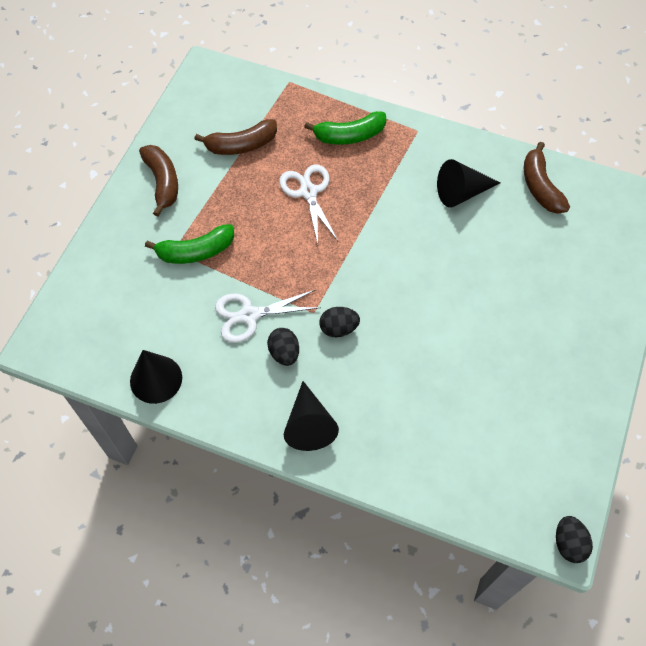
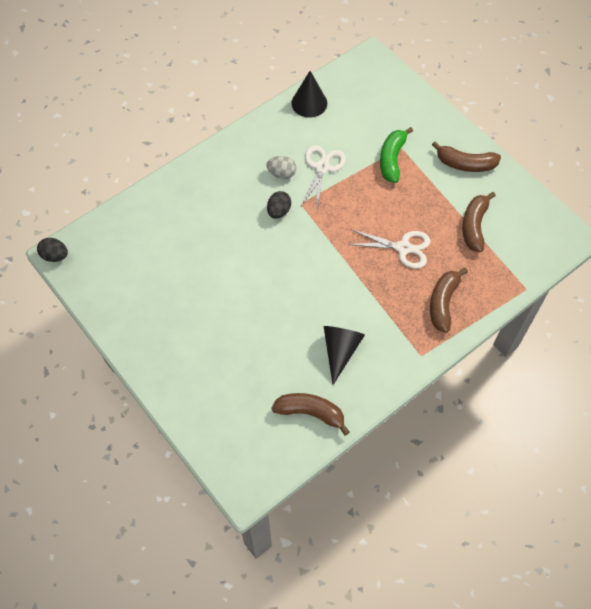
camera: 120 degrees right, 0 degrees up
black egg [267,328,299,366] -> grey egg [266,156,296,179]
black cone [284,381,339,451] -> none
green banana [304,111,386,145] -> brown banana [430,268,468,333]

